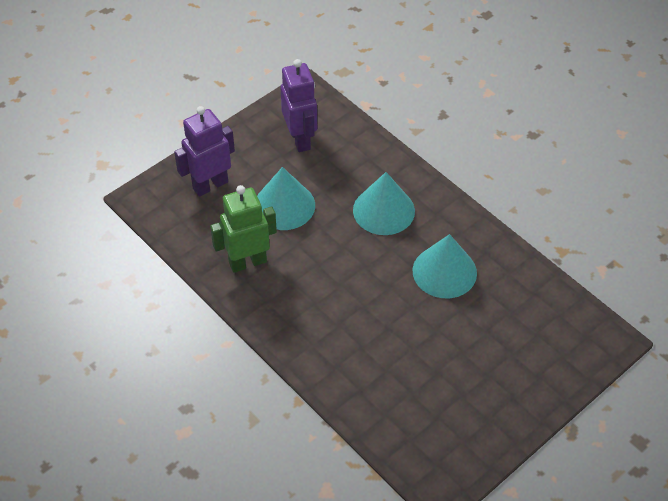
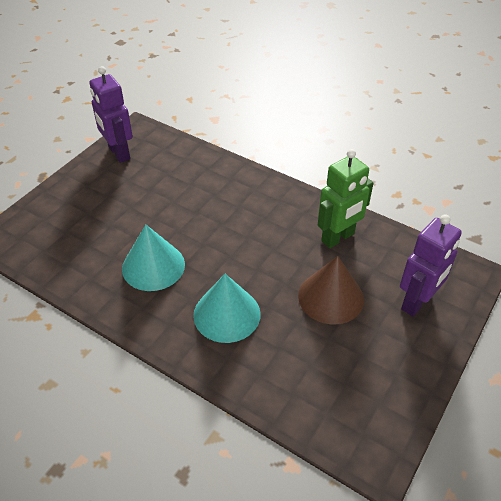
camera: 165 degrees right, 5 degrees down
turquoise cone [257,167,315,230] -> brown cone [298,256,364,325]
purple robot [280,59,317,152] -> purple robot moved to [89,66,133,163]

